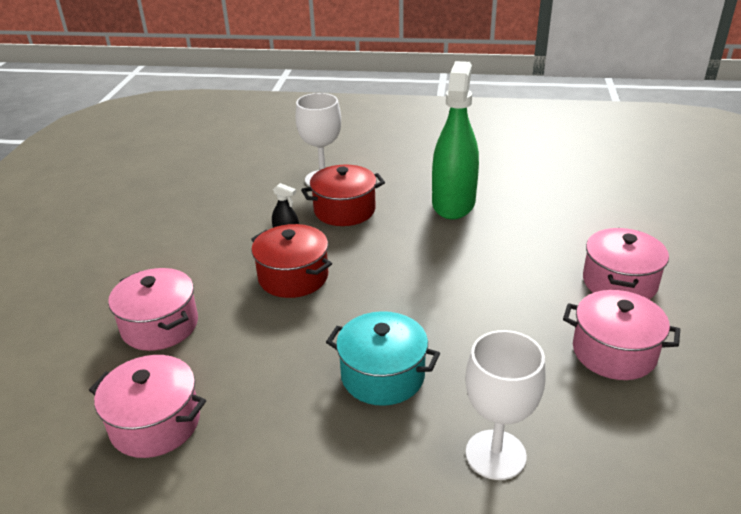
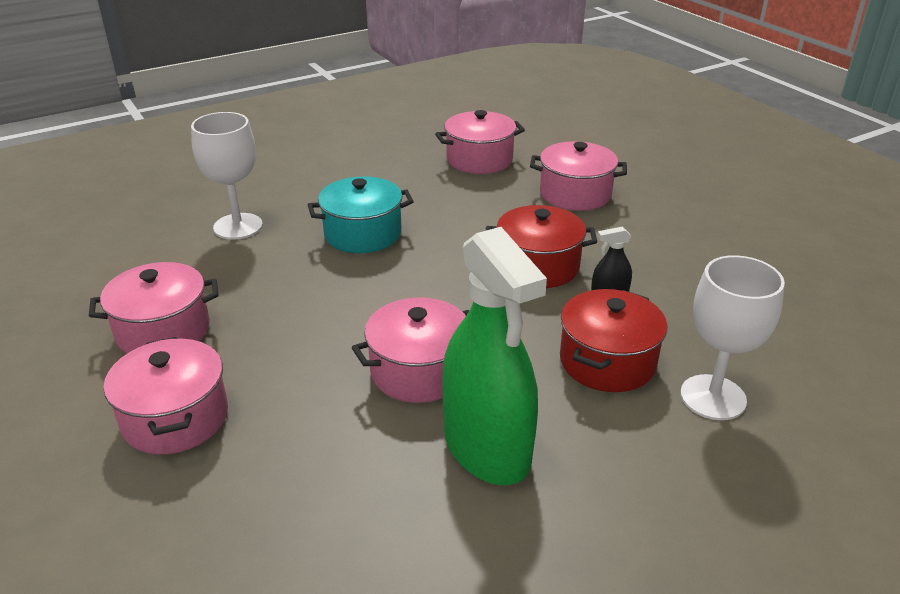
camera: 140 degrees right, 0 degrees up
none -> pink pot [352,298,469,403]

